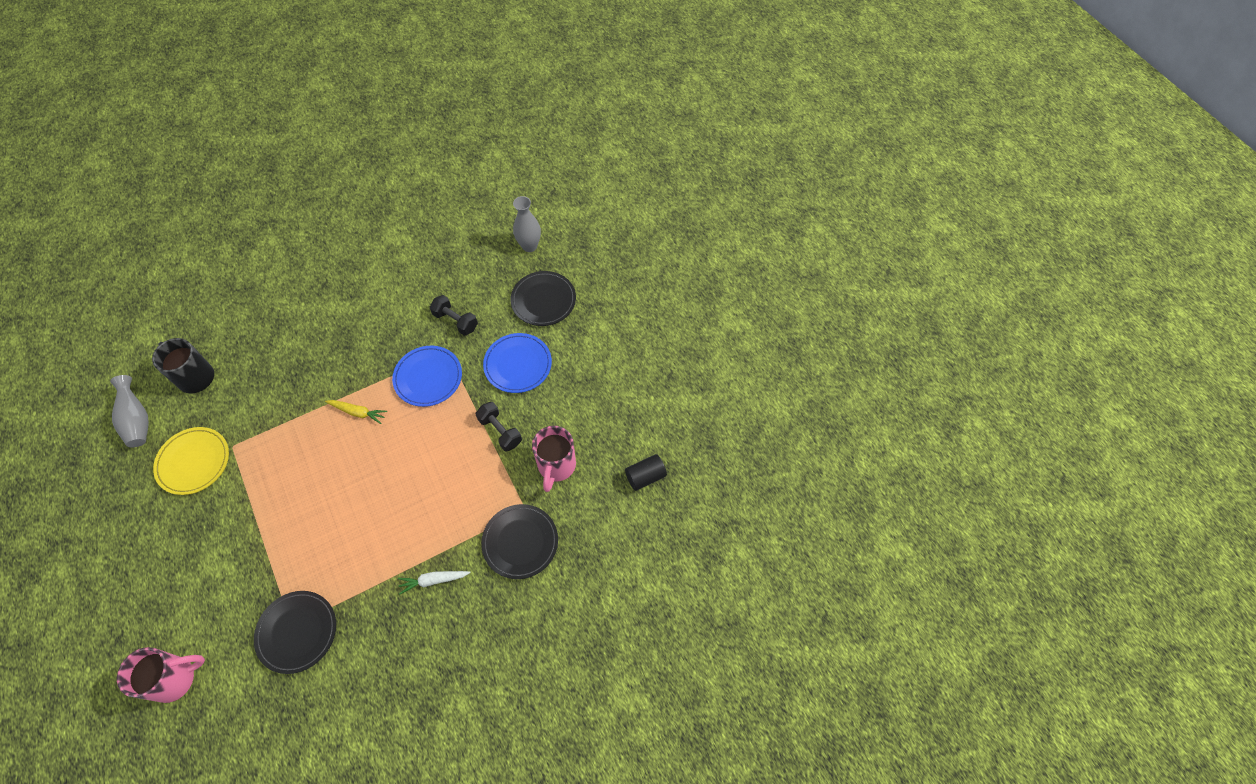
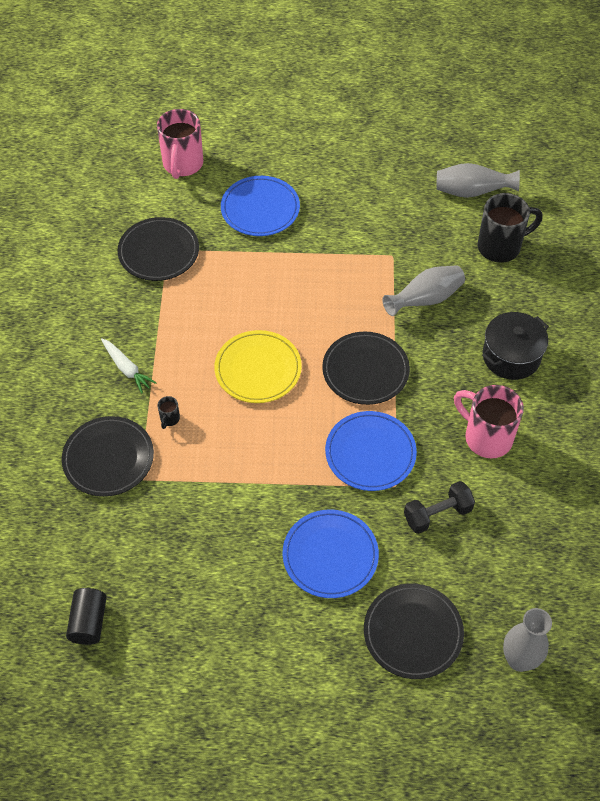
camera: 120 degrees right, 5 degrees down
yellow plate [153,427,229,495] -> yellow plate moved to [214,330,302,403]
yellow carrot [325,400,387,424] -> black plate [322,332,410,405]
white carrot [398,571,470,595] -> white carrot turned 120 degrees clockwise [101,339,157,393]
black dumbbell [476,402,522,451] -> none
pink mug [532,426,576,492] -> pink mug moved to [454,385,524,458]
none -> black mug [157,396,180,429]
none -> blue plate [221,176,300,236]
none -> grey vase [382,265,465,316]
none -> black pot [482,312,549,380]

